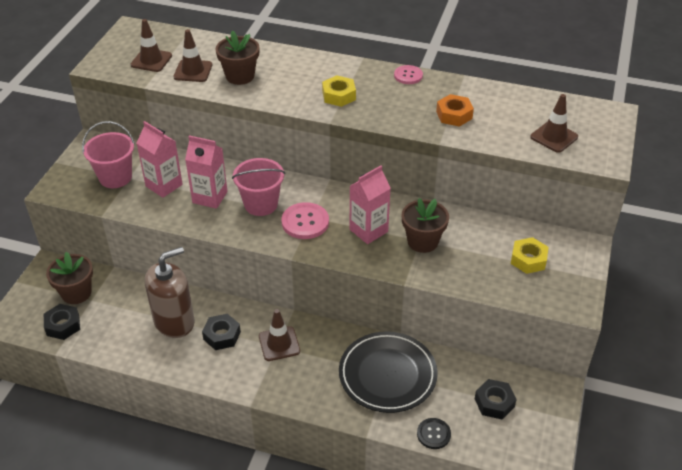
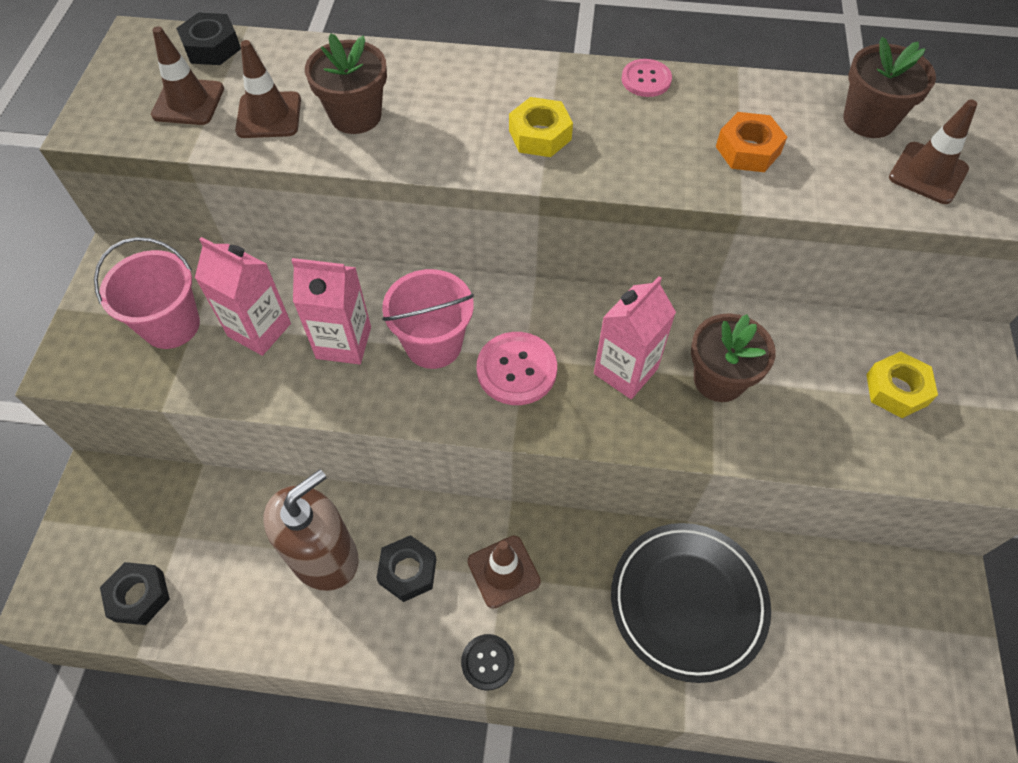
camera: 10 degrees left, 15 degrees up
brown flower pot [46,252,93,304] -> brown flower pot moved to [843,37,936,138]
black button [417,418,451,449] -> black button moved to [461,634,514,691]
black nut [475,379,517,419] -> black nut moved to [176,13,241,65]

